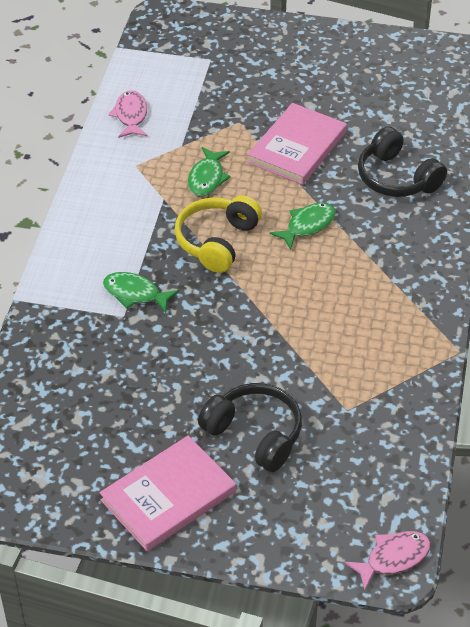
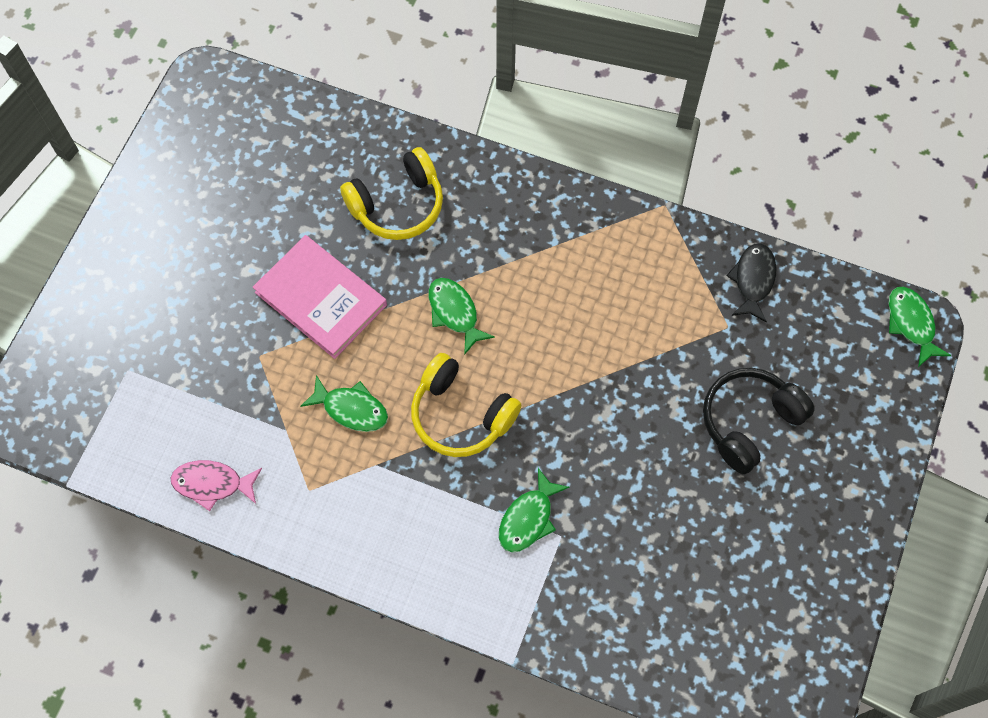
camera: 80 degrees left, 20 degrees up
pink book [100,435,236,551] -> none
pink fish [345,531,431,590] -> green fish [889,287,951,367]
black headphones [358,126,447,197] -> yellow headphones [340,147,443,240]
none -> black fish [727,244,776,322]

